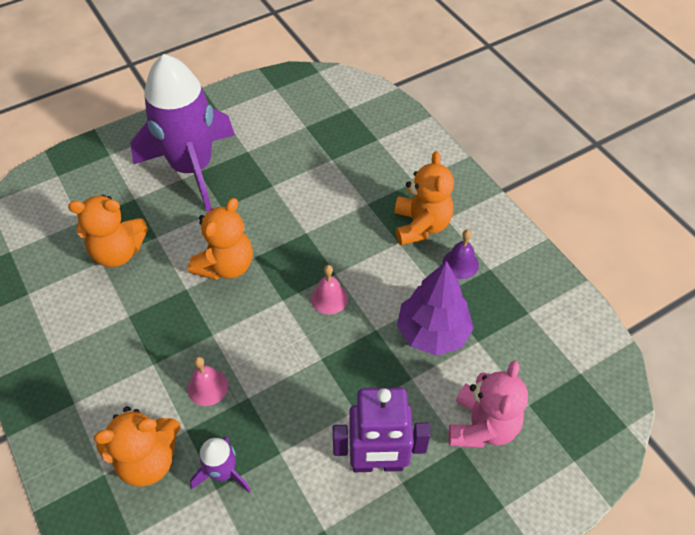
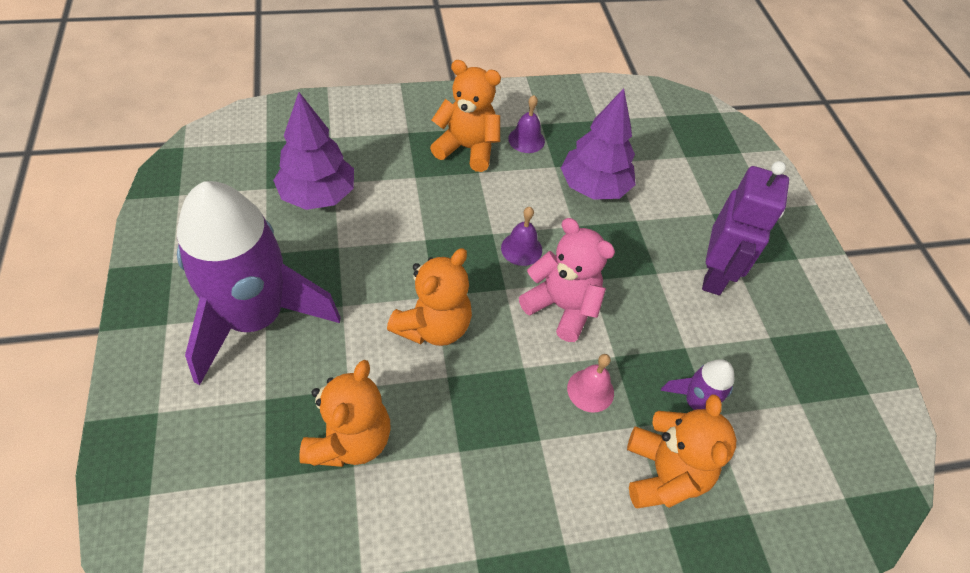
camera: 75 degrees left, 0 degrees up
orange teddy bear [188,198,253,280] -> orange teddy bear turned 75 degrees clockwise [387,248,472,346]
pink bell [311,265,348,315] -> purple bell [501,207,542,266]
pink teddy bear [448,360,528,448] -> pink teddy bear moved to [519,218,615,342]
none -> purple tree [273,92,354,210]

